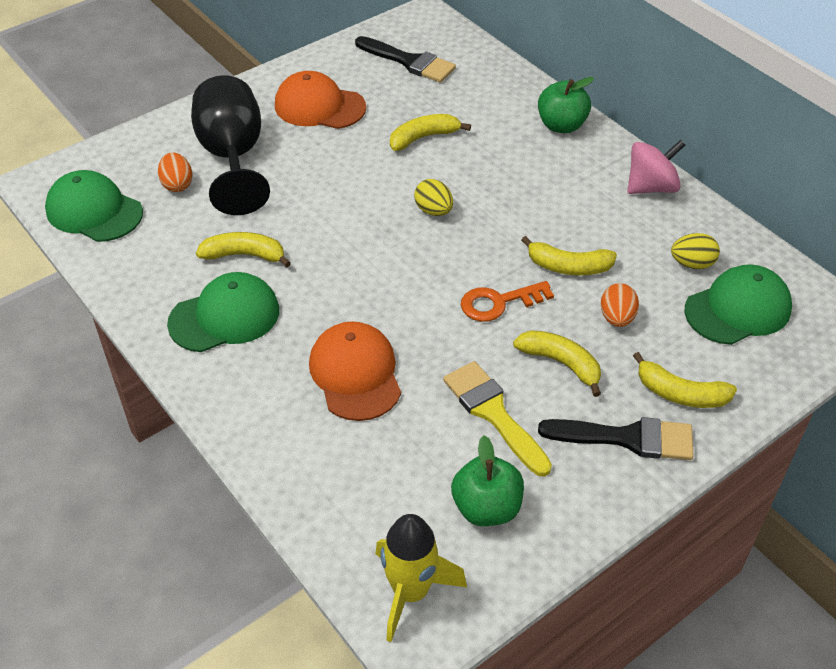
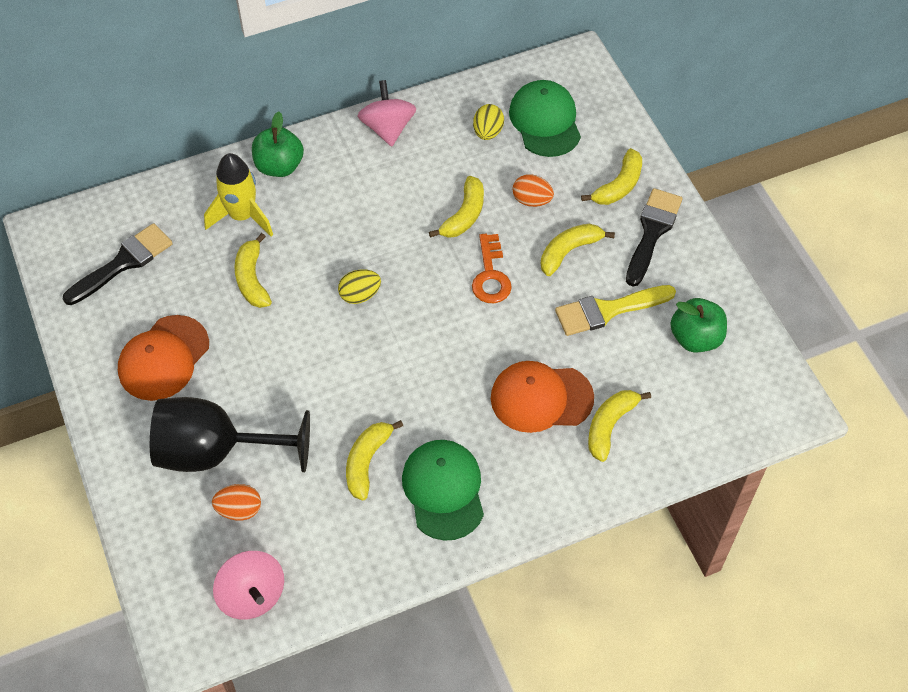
camera: 75 degrees left, 10 degrees up
green cap [45,170,143,242] -> pink spinning top [213,551,284,620]
yellow rocket [375,514,467,642] -> yellow rocket moved to [204,153,273,236]
none -> yellow banana [588,390,651,462]

